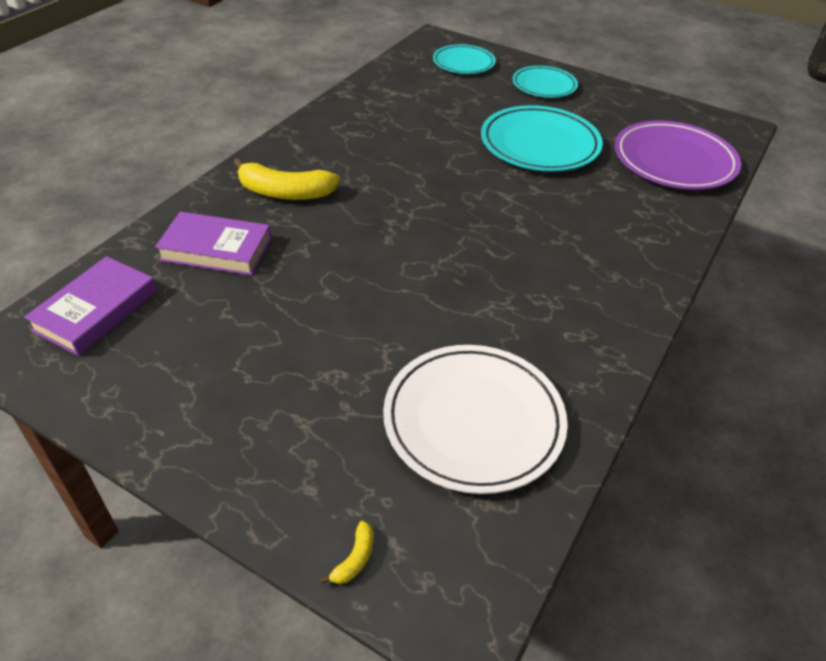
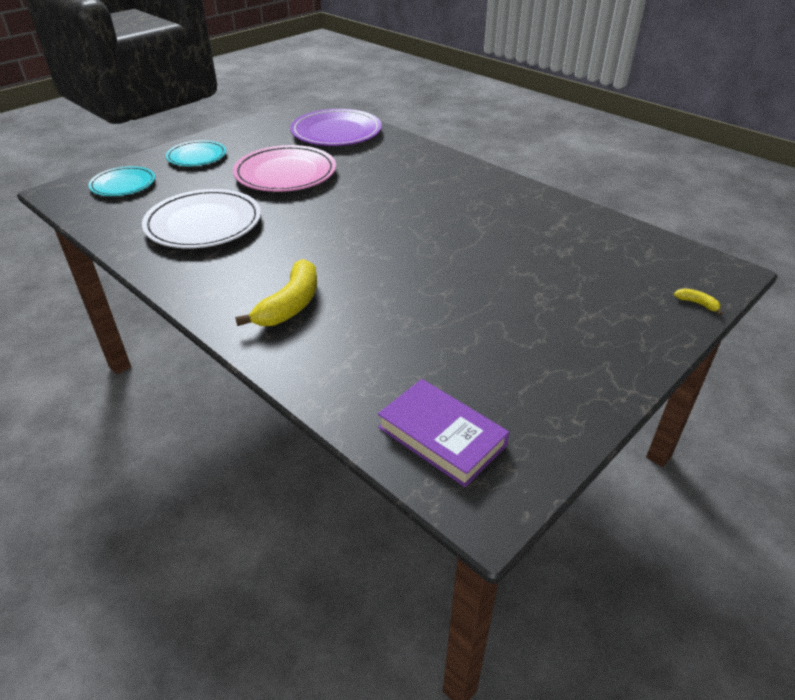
camera: 75 degrees left, 5 degrees down
purple book [155,211,271,276] -> none
white plate [383,345,568,494] -> white plate moved to [142,189,261,248]
turquoise plate [481,105,603,172] -> pink plate [233,145,336,192]

